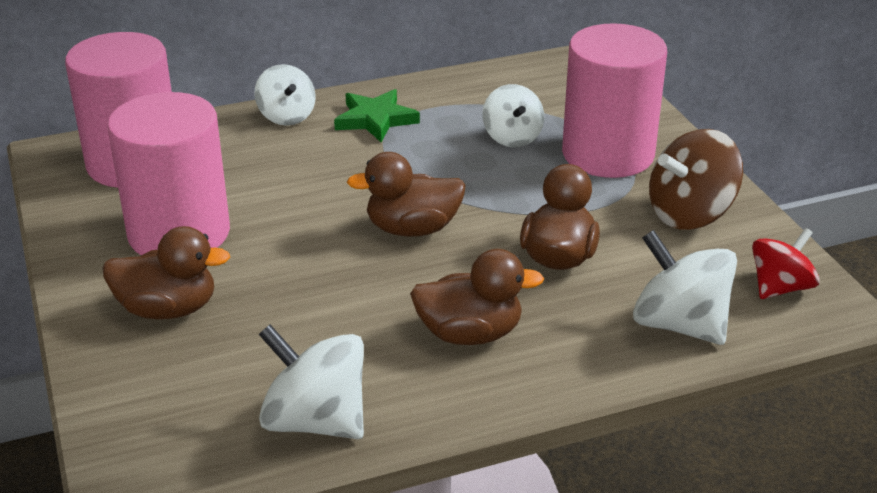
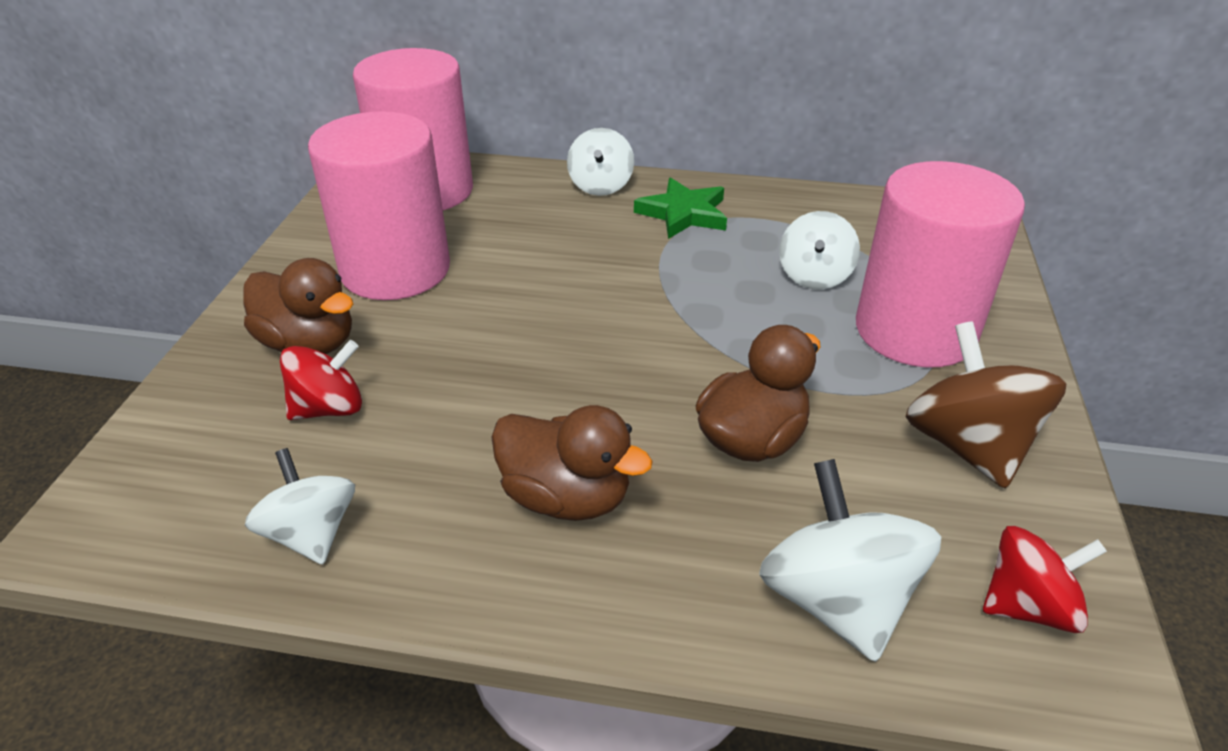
camera: 30 degrees right, 5 degrees up
white spinning top [258,324,364,439] -> white spinning top [245,448,355,565], size x0.66
brown duck [347,152,466,237] -> none
brown spinning top [649,129,743,230] -> brown spinning top turned 75 degrees clockwise [905,321,1066,489]
none -> red spinning top [280,340,362,420]

